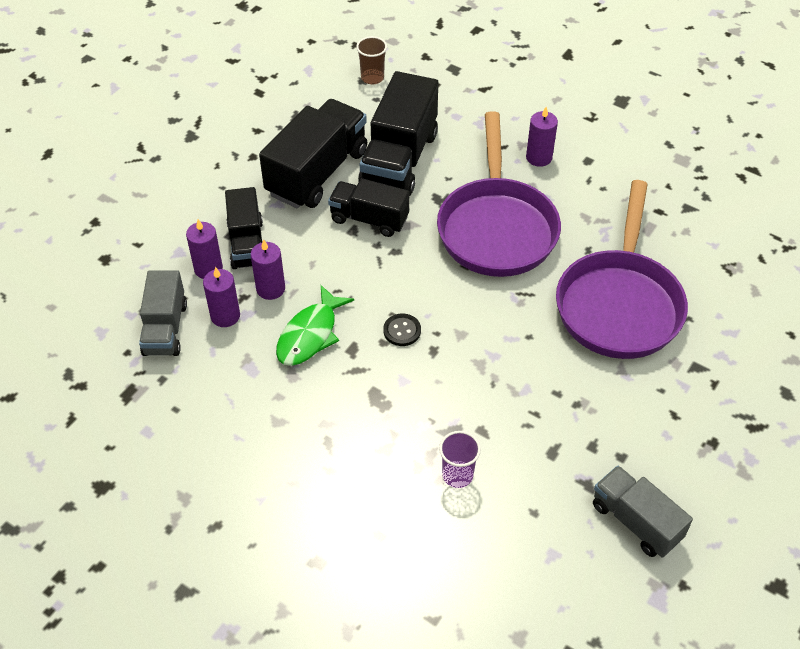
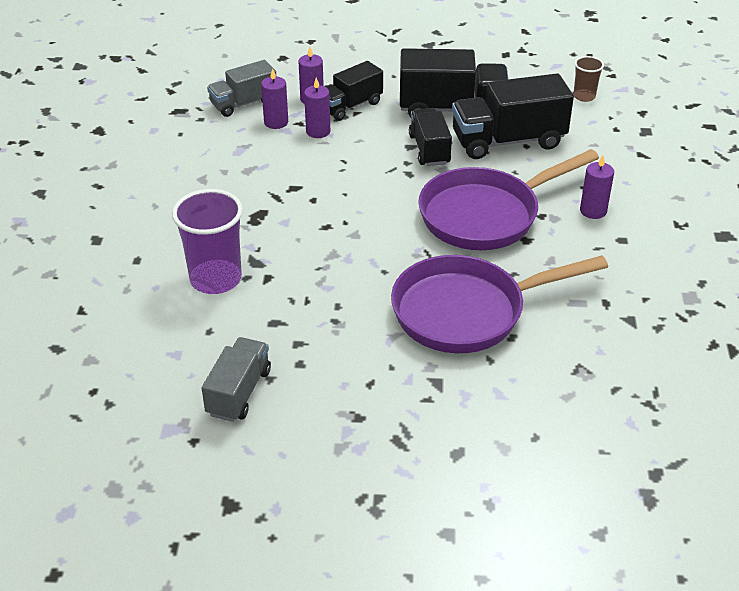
camera: 60 degrees right, 10 degrees down
green fish [276,285,354,366] -> none
black button [383,313,421,346] -> none
purple cup [439,431,481,488] -> purple cup [172,189,243,294], size x1.91

